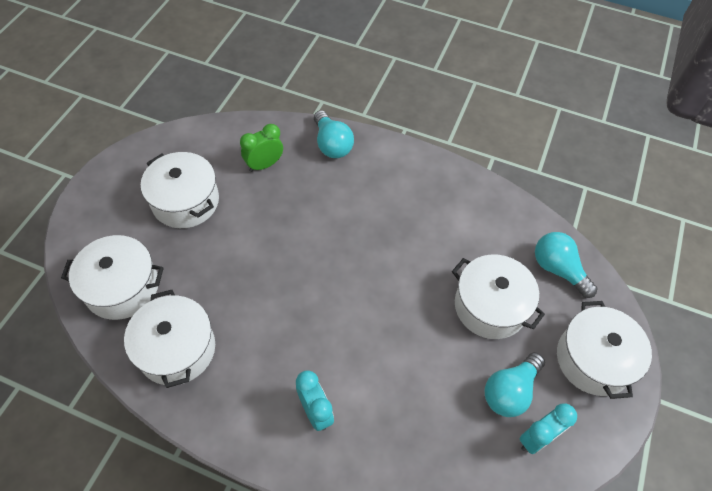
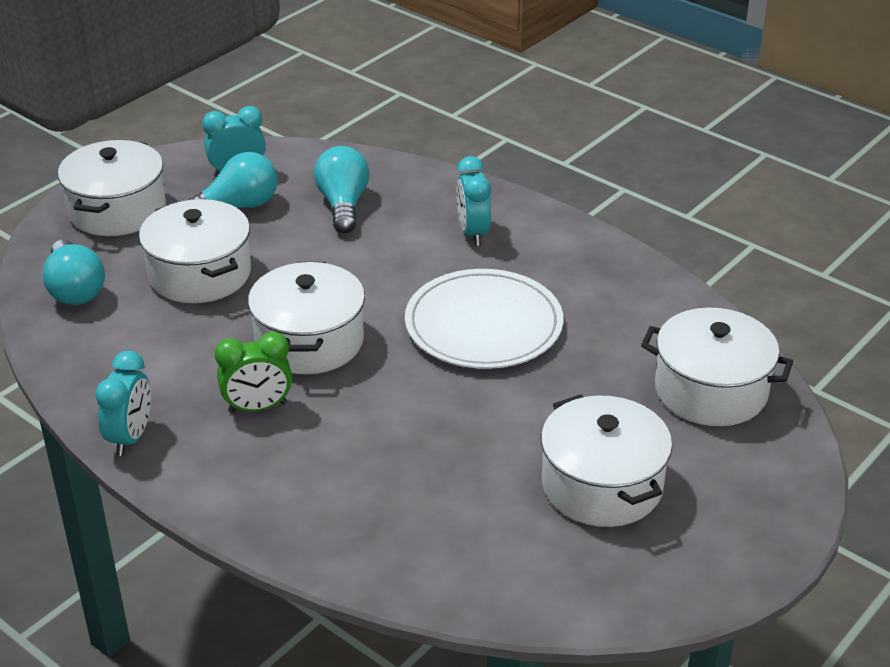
camera: 160 degrees left, 20 degrees down
white pot [124,290,215,388] -> white pot moved to [248,262,365,374]
green clock [240,124,283,172] -> green clock moved to [215,332,292,413]
turquoise light bulb [314,110,354,158] -> turquoise light bulb moved to [314,146,370,233]
none -> turquoise clock [95,351,151,456]
none -> white plate [405,269,563,369]

